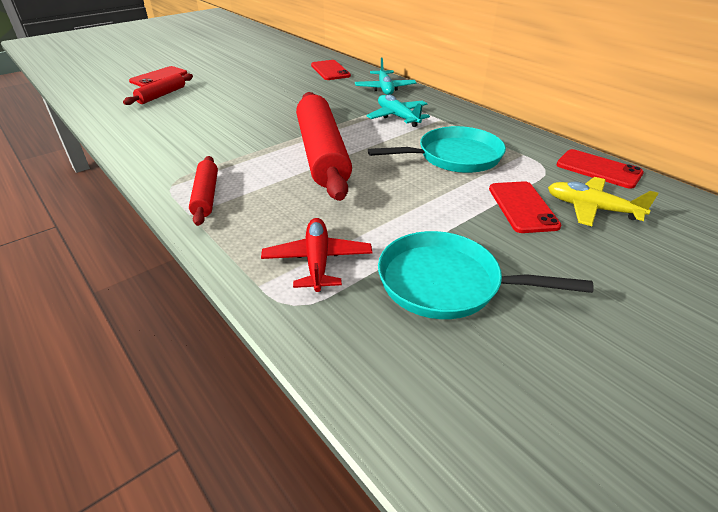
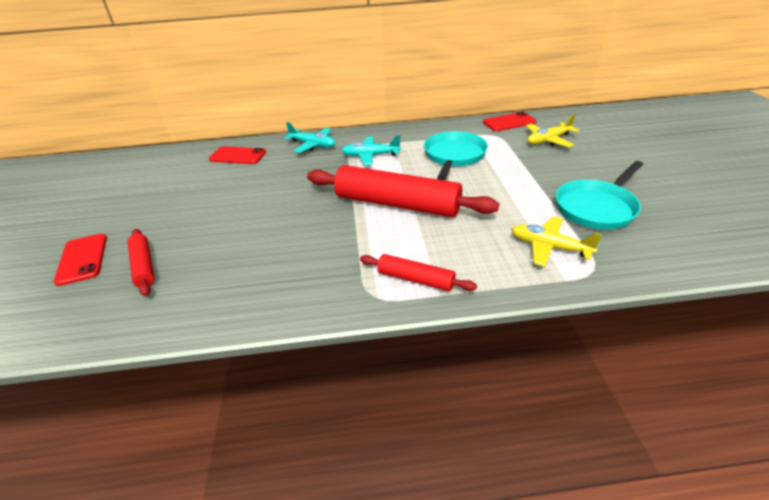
camera: 55 degrees left, 0 degrees up
red plane [261,218,372,292] -> yellow plane [511,216,602,267]
red phone [489,181,561,233] -> none

